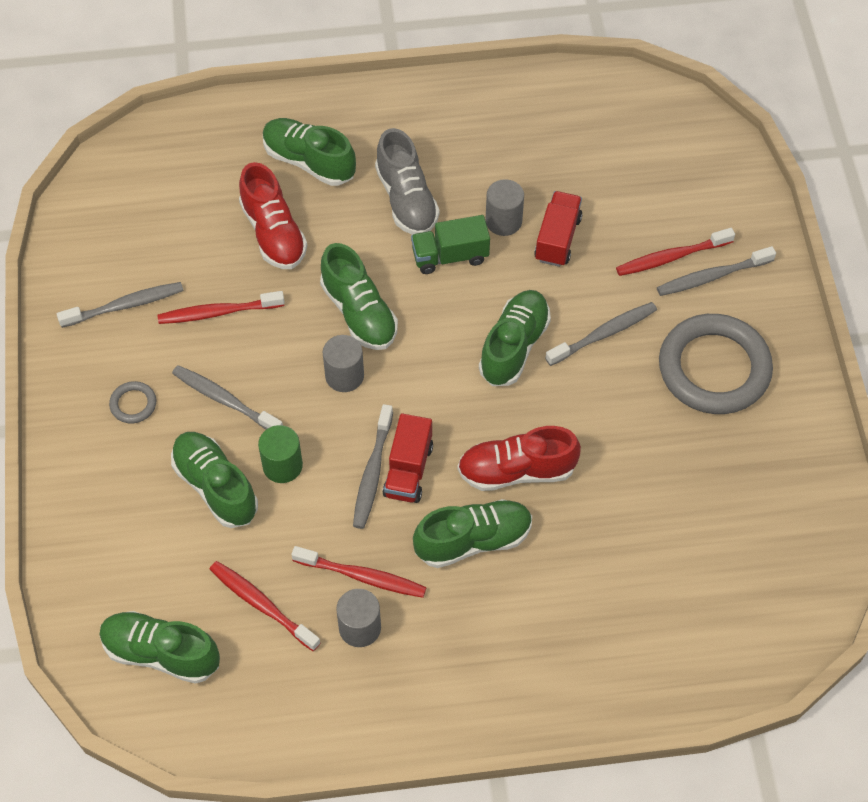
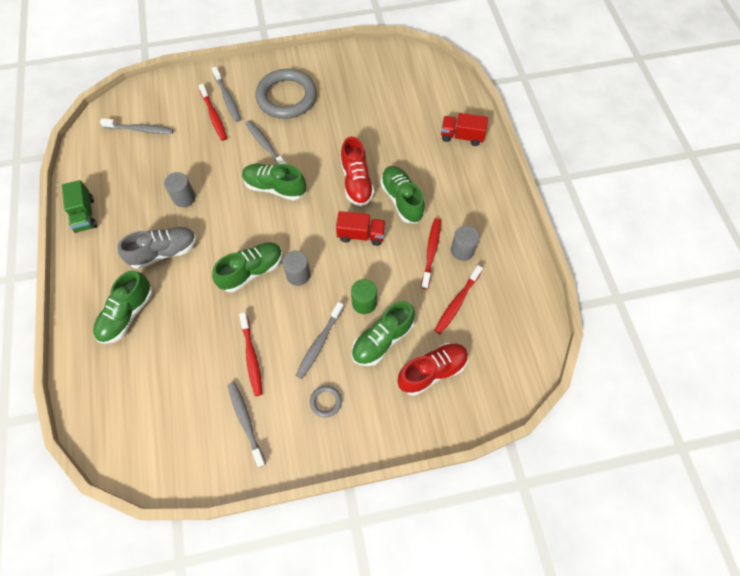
camera: 95 degrees left, 5 degrees up
green shoe [99,611,220,684] -> none
red shoe [239,162,307,269] -> red shoe moved to [397,343,469,396]
grey toothbrush [353,404,393,529] -> grey toothbrush moved to [100,118,174,134]
green truck [411,215,490,274] -> green truck moved to [62,180,97,233]
red truck [534,191,582,267] -> red truck moved to [441,113,488,146]

